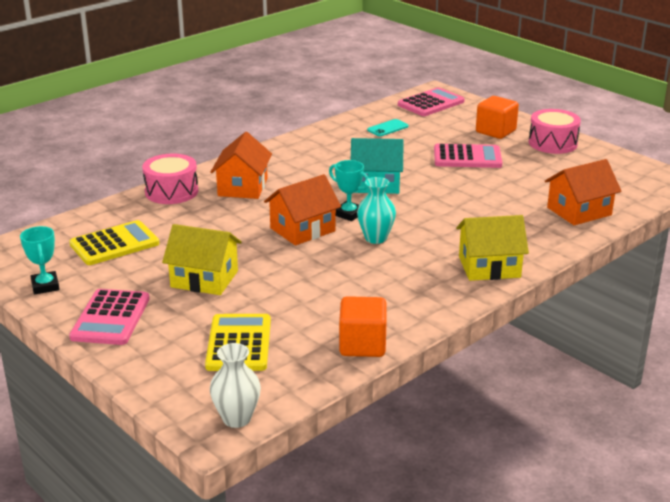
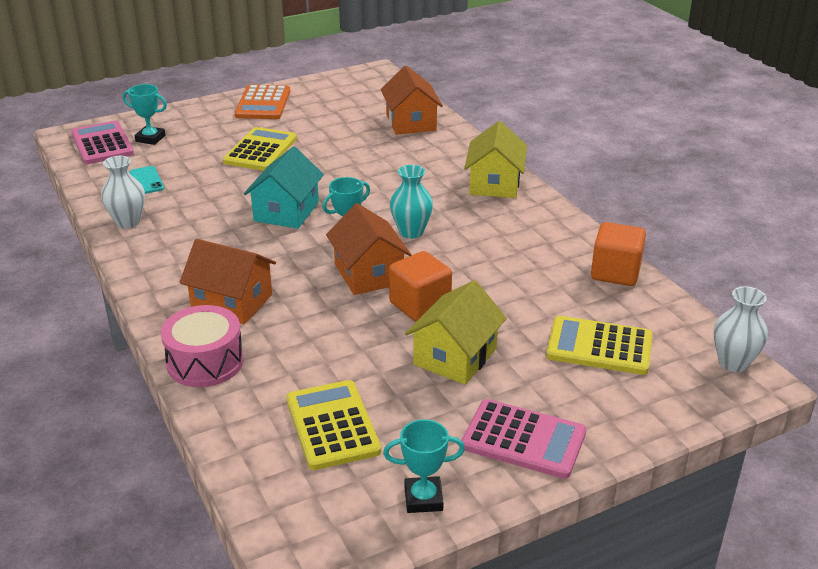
camera: 75 degrees left, 5 degrees up
pink calculator [434,144,502,168] -> yellow calculator [223,127,297,171]
orange cube [476,96,519,139] -> orange cube moved to [389,251,452,321]
pink drum [529,109,581,154] -> orange calculator [235,85,290,119]
none -> white vase [101,156,145,229]
none -> turquoise trophy [123,84,167,145]

